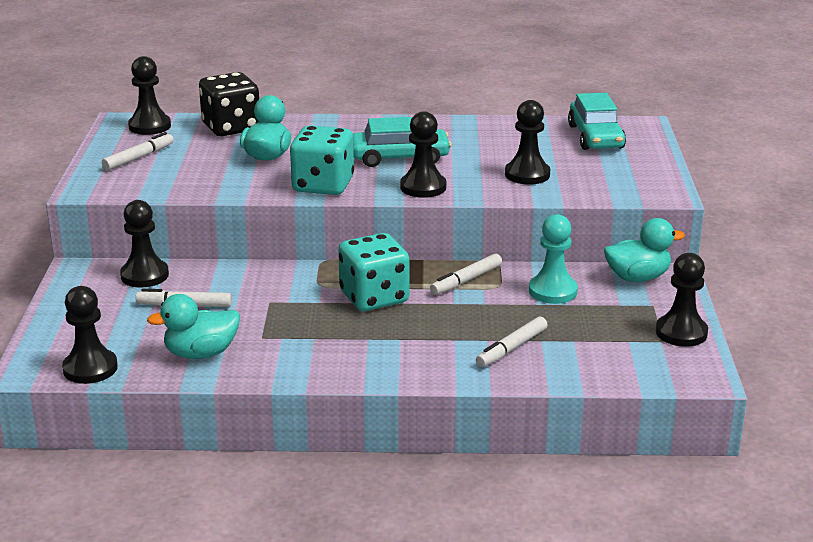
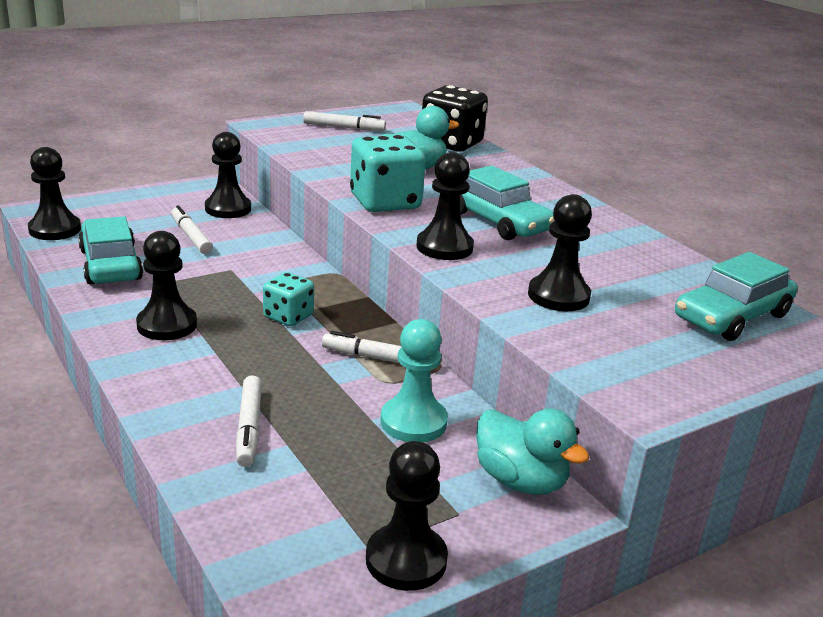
camera: 55 degrees right, 0 degrees up
black pawn [128,56,171,135] -> black pawn moved to [136,231,197,340]
turquoise duck [147,294,240,359] -> turquoise car [78,216,143,285]
turquoise dice [338,233,410,311] -> turquoise dice [263,272,314,326], size x0.59
white marker [476,316,547,367] -> white marker turned 105 degrees counterclockwise [236,375,262,467]

